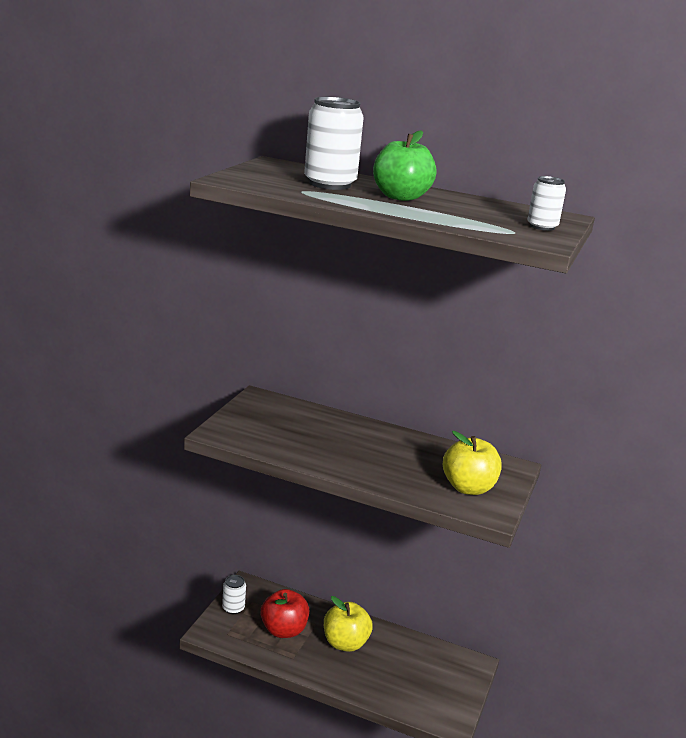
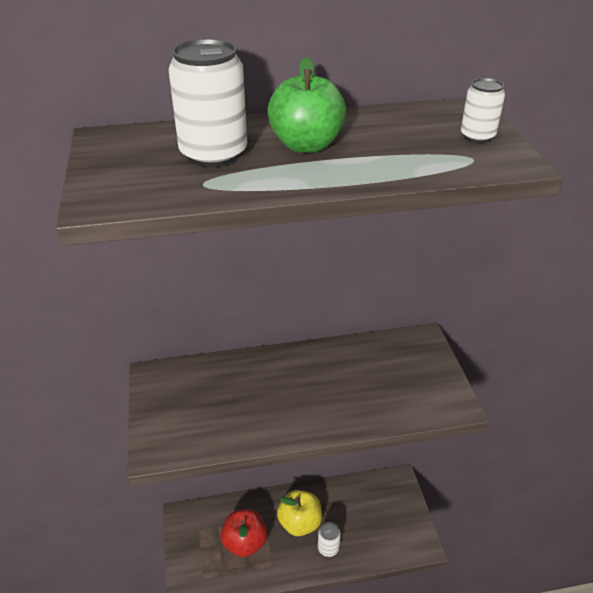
camera: 30 degrees left, 15 degrees up
white can [222,575,246,614] -> white can moved to [318,522,341,557]
yellow apple [443,431,502,495] -> none

